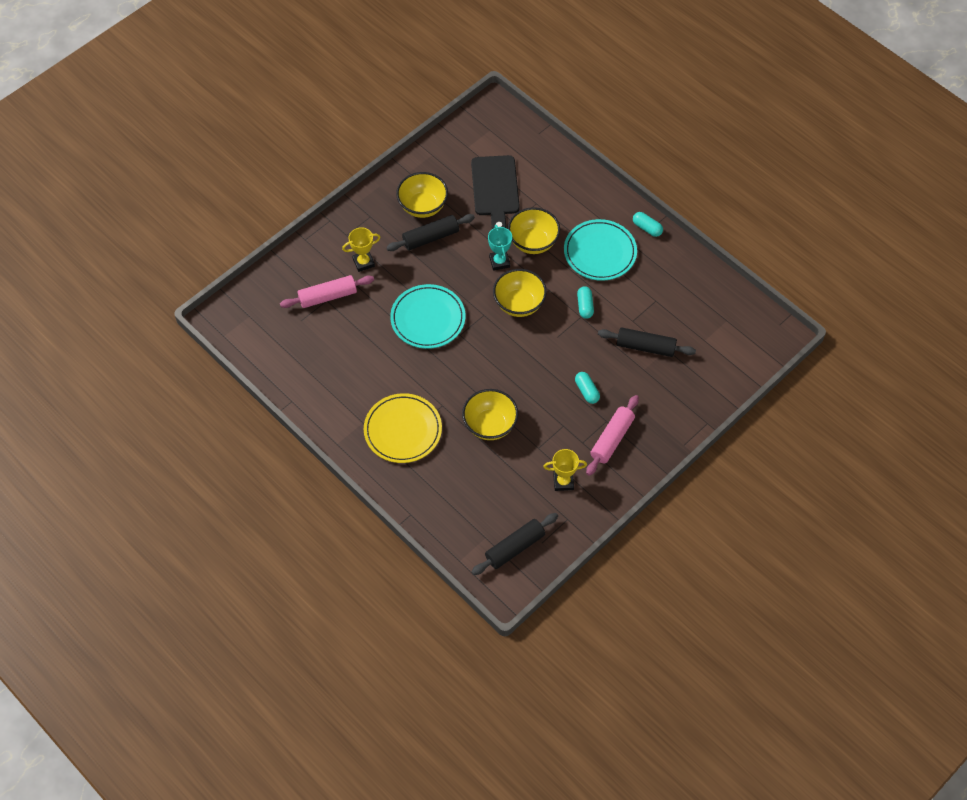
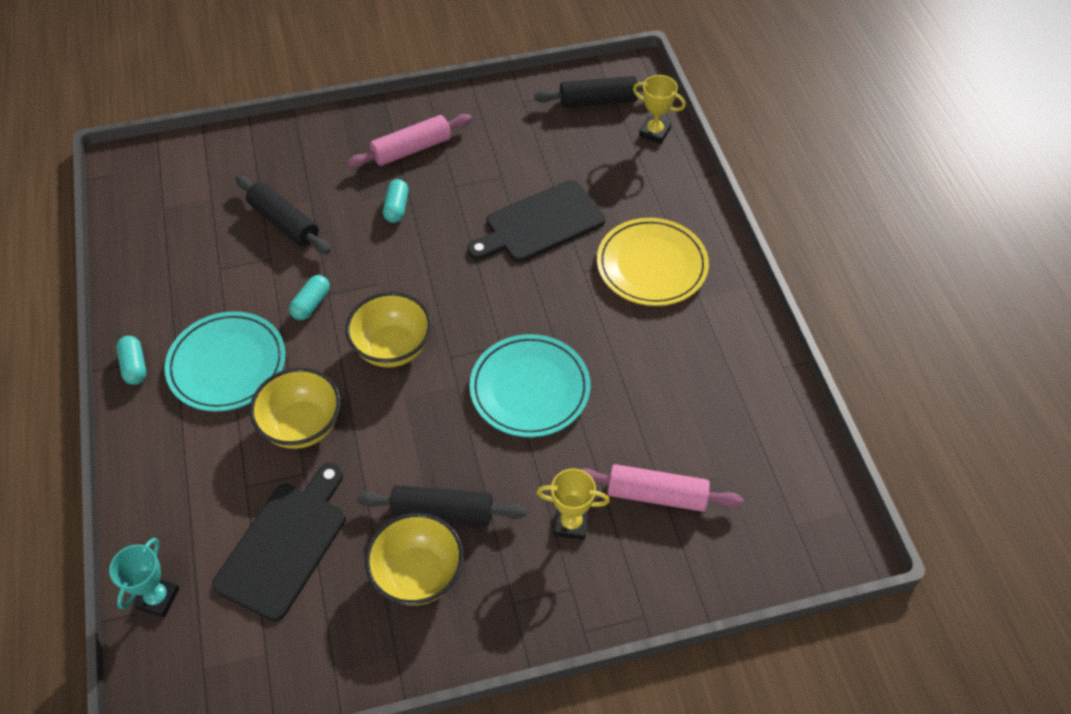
camera: 150 degrees left, 5 degrees down
yellow bowl [462,389,518,440] -> black cutting board [467,180,605,262]
turquoise trophy [488,225,512,271] -> turquoise trophy moved to [109,538,180,617]
yellow trophy [543,449,587,491] -> yellow trophy moved to [633,75,686,144]

